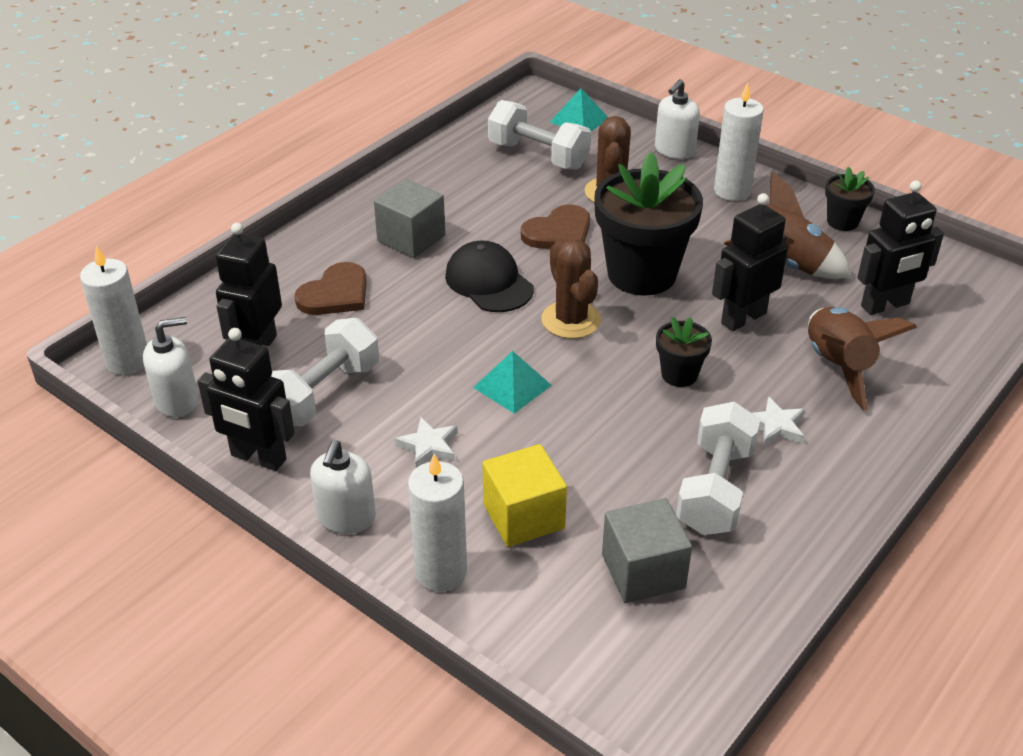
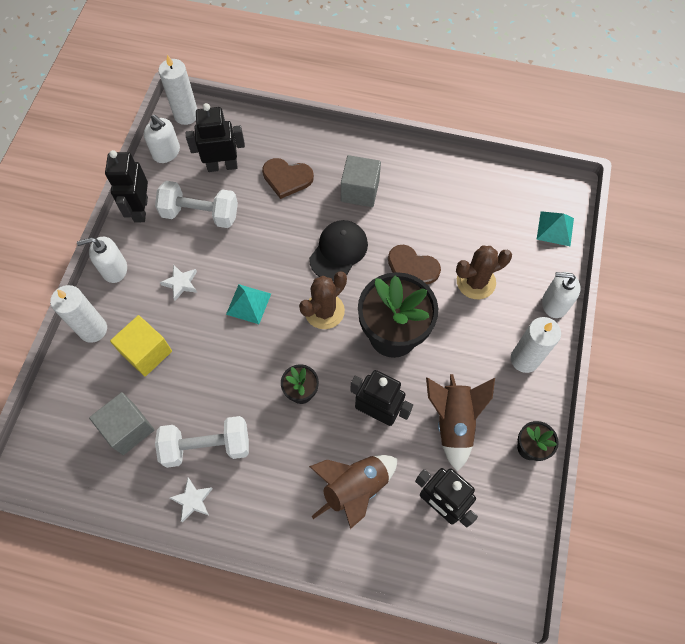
camera: 65 degrees right, 25 degrees up
white dumbbell [488,100,591,170] -> none
white star [752,396,805,447] -> white star moved to [170,478,213,522]

